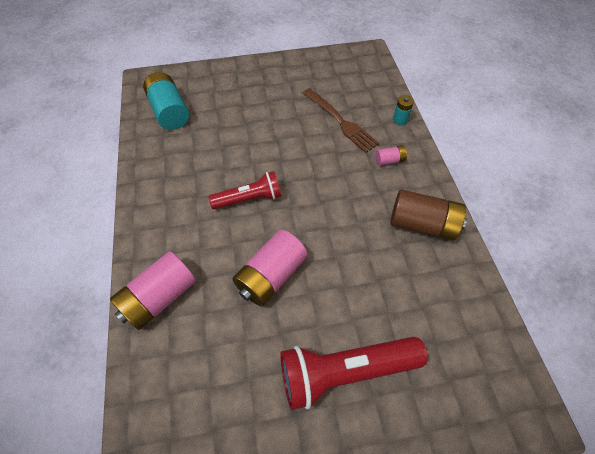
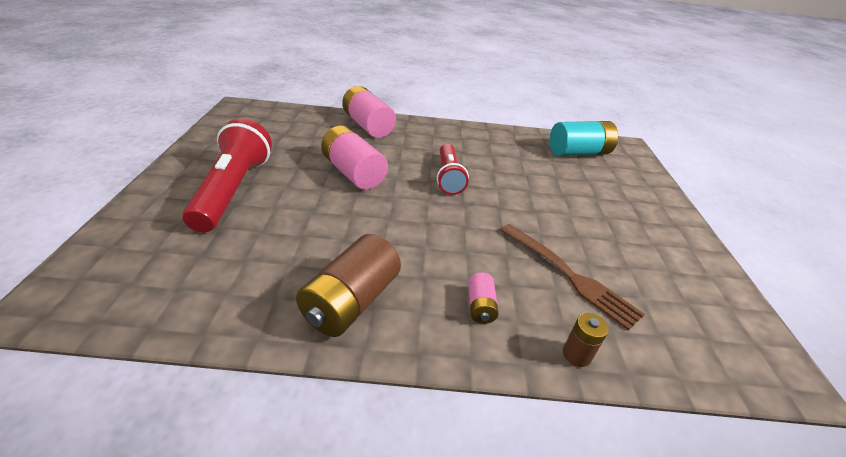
camera: 100 degrees right, 20 degrees down
brown fork [303,88,379,153] -> brown fork turned 105 degrees counterclockwise [500,224,645,330]
turquoise battery [393,95,414,125] -> brown battery [563,313,609,367]

